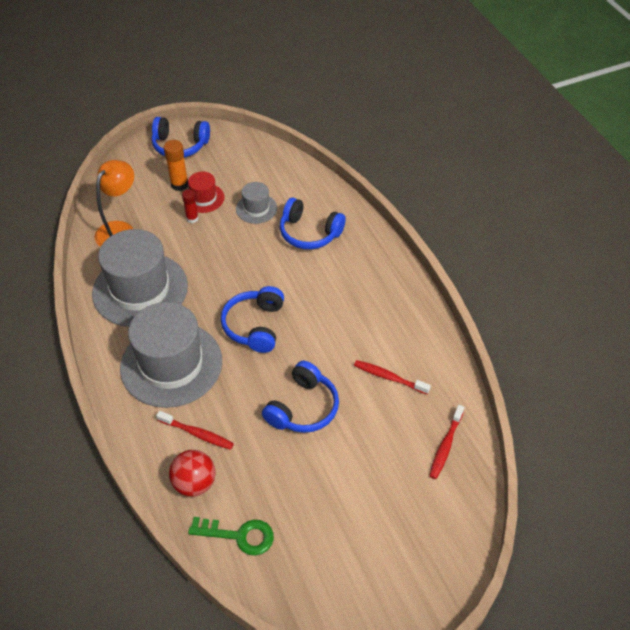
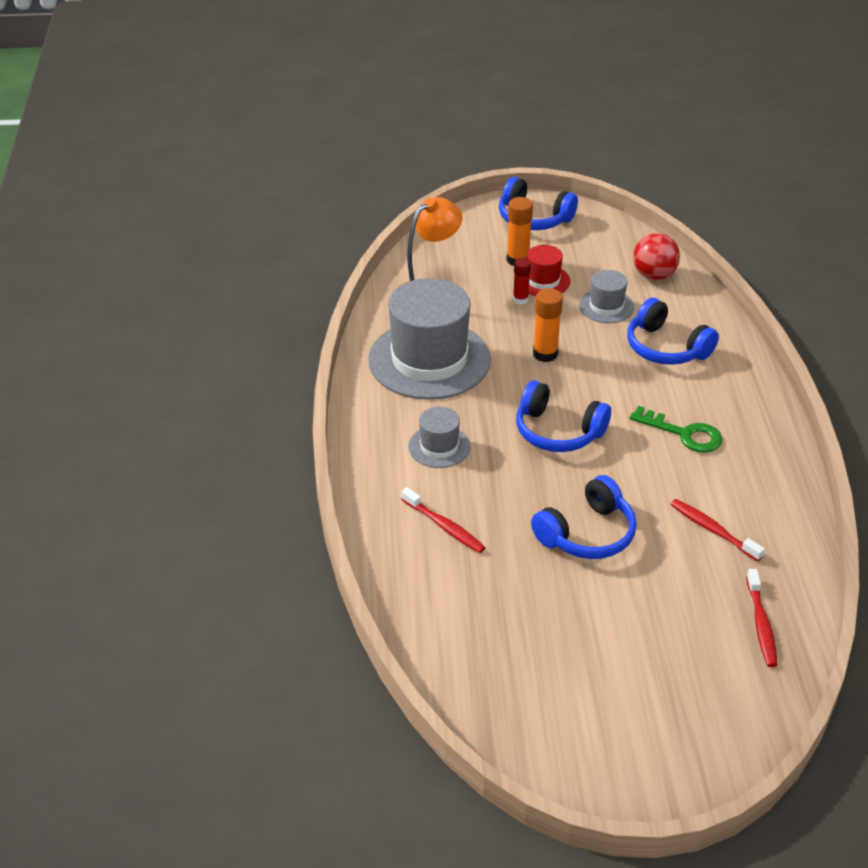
camera: 20 degrees right, 10 degrees down
grey hat [120,302,222,408] -> grey hat [408,406,470,468], size x0.47
red ball [169,450,216,497] -> red ball moved to [633,233,680,280]
green key [188,517,274,556] -> green key moved to [629,406,723,453]
blue headphones [221,286,284,353] -> blue headphones turned 90 degrees counterclockwise [516,381,611,452]
red toothbrush [429,405,464,479] -> red toothbrush turned 45 degrees counterclockwise [746,569,778,667]
none -> orange glue stick [533,288,563,362]

